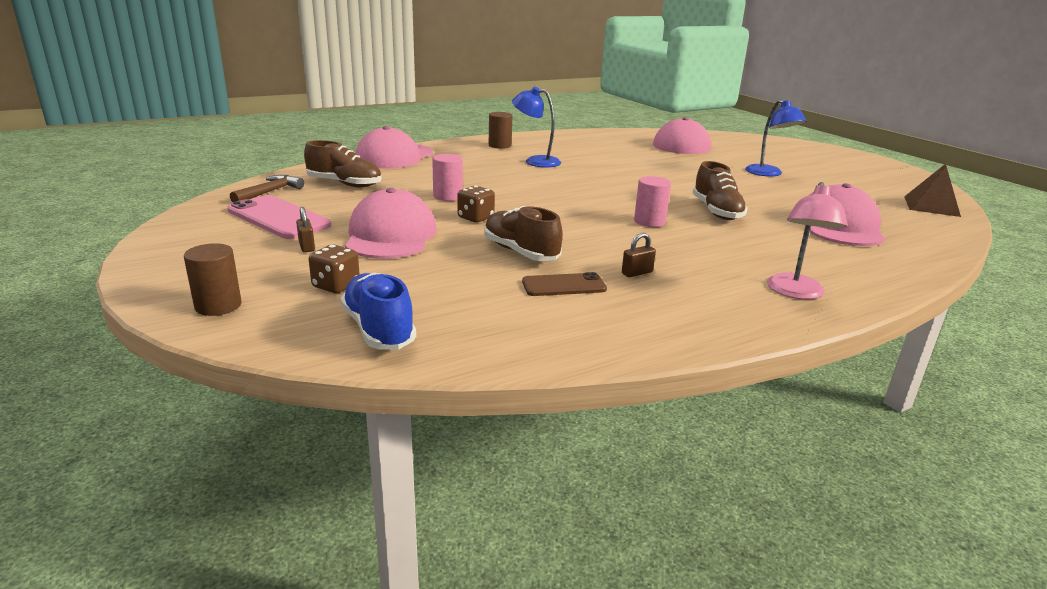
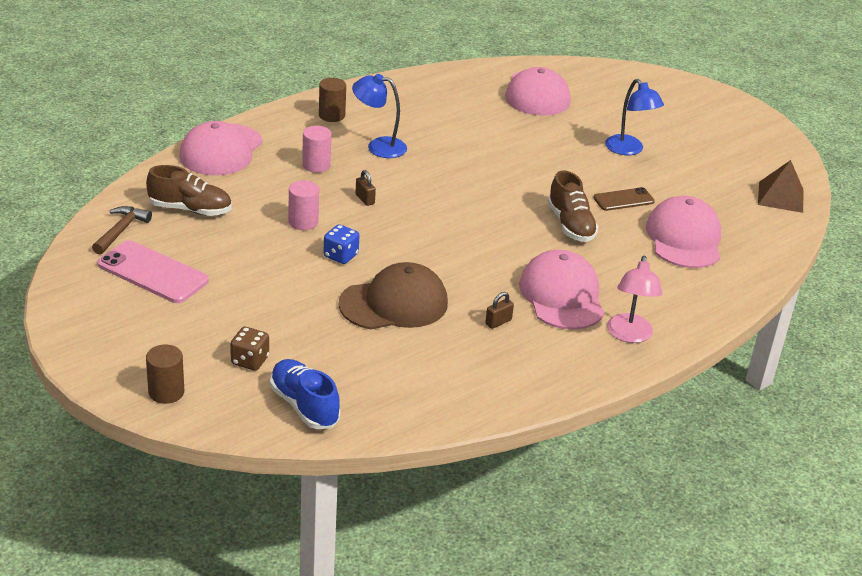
camera: 10 degrees left, 10 degrees up
brown padlock [296,207,315,252] -> brown padlock moved to [355,170,376,206]
pink cap [345,188,437,259] -> pink cap moved to [519,250,604,330]
brown dice [457,185,495,222] -> blue dice [324,224,360,264]
brown shoe [484,206,563,261] -> brown cap [338,262,448,329]
brown phone [522,272,607,296] -> brown phone moved to [593,187,655,211]
pink cylinder [634,176,671,227] -> pink cylinder moved to [302,126,331,173]

